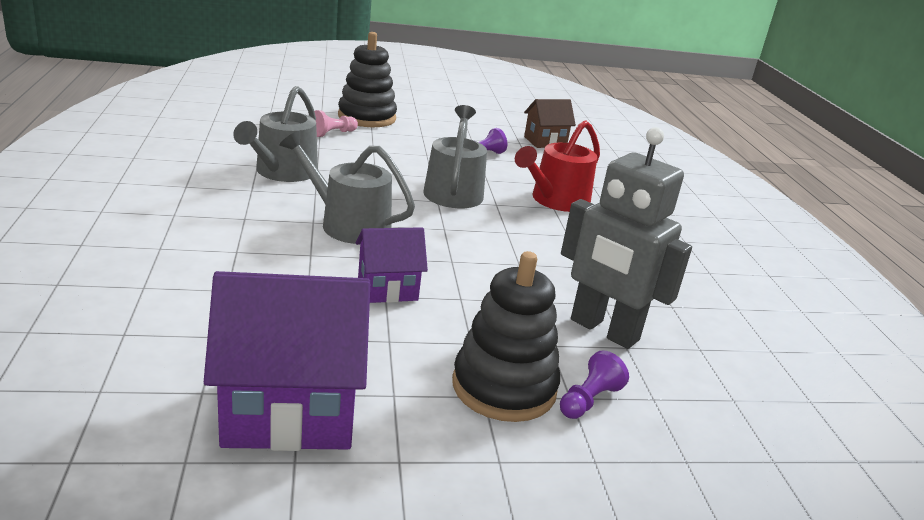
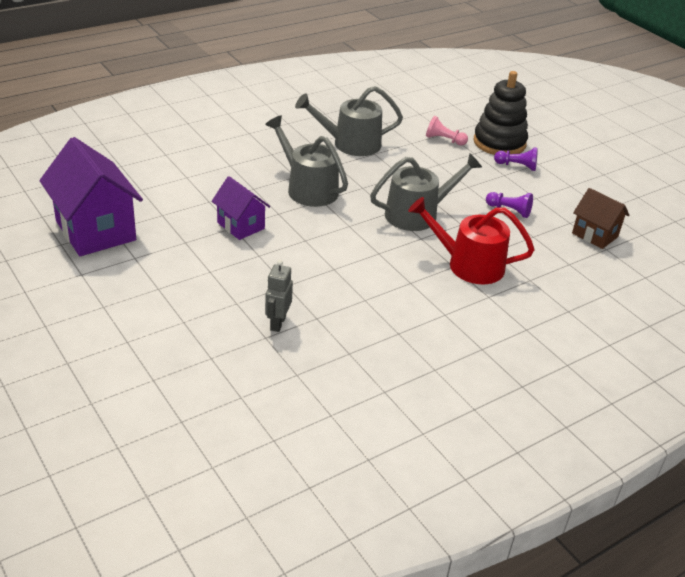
camera: 65 degrees right, 10 degrees up
grey watering can [279,131,415,244] -> grey watering can turned 45 degrees counterclockwise [265,116,348,207]
black stacking toy [452,251,560,422] -> none
purple pawn [560,350,629,419] -> purple pawn moved to [494,148,538,171]
grey robot [561,127,692,349] -> grey robot [265,260,293,332], size x0.48

